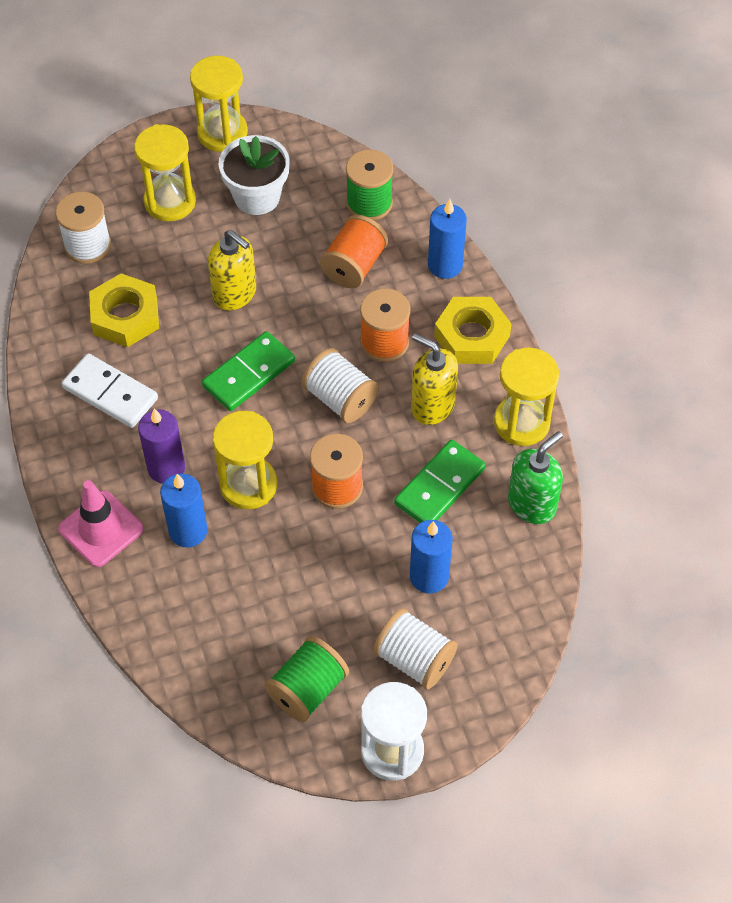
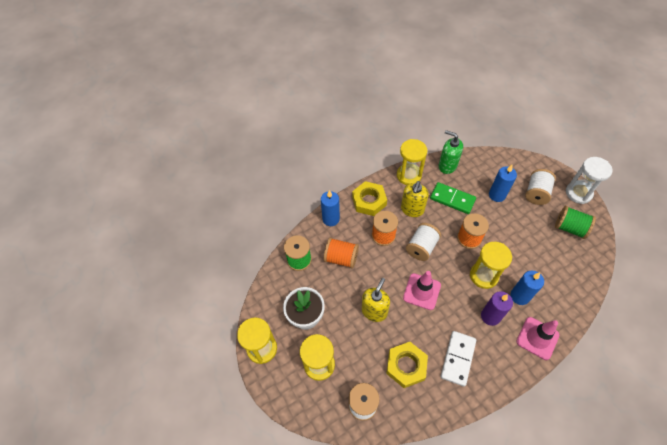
camera: 100 degrees left, 0 degrees up
green domino [202,331,295,411] -> pink traffic cone [403,271,441,310]

